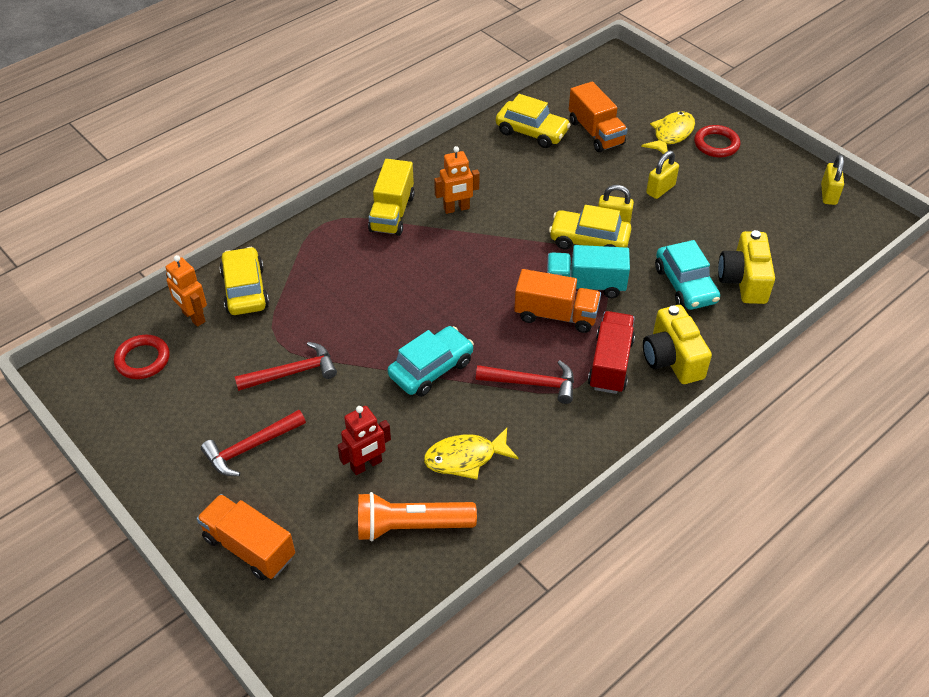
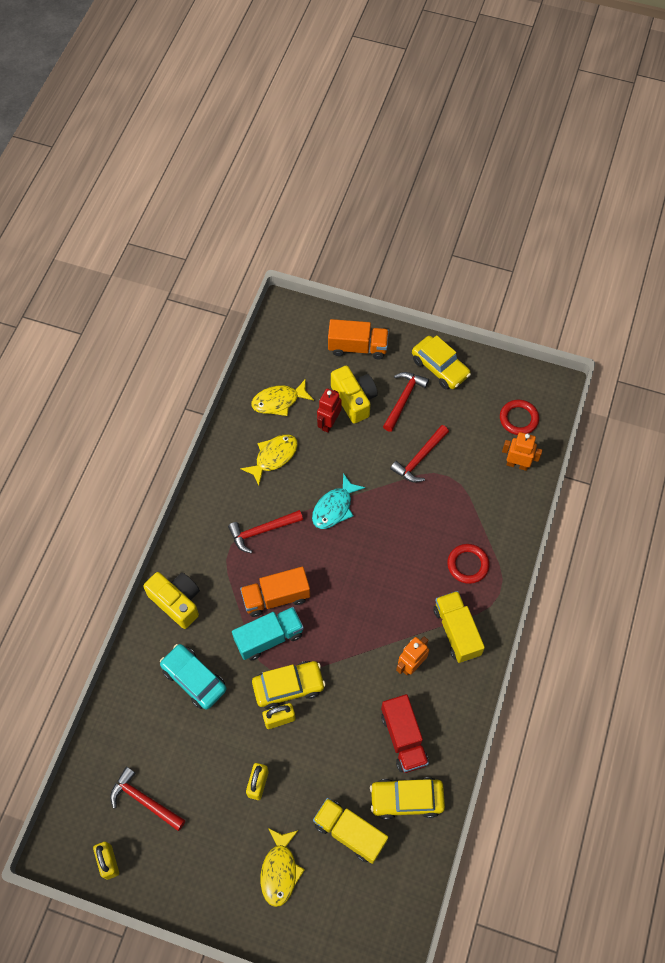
camera: 150 degrees right, 15 degrees up
yellow car [219,247,269,315] -> yellow car moved to [412,335,471,389]
orange flashlight [358,492,477,541] -> yellow fish [251,379,314,416]
turquoise car [388,326,474,397] -> turquoise fish [312,473,365,529]
orange truck [569,81,628,152] -> yellow truck [313,798,388,864]
red truck [588,311,635,394] -> red truck moved to [381,694,429,773]
red ring [694,125,740,157] -> red ring moved to [447,544,489,584]
yellow camera [718,230,775,304] -> yellow camera moved to [331,366,378,424]
none -> red hammer [110,767,185,831]

